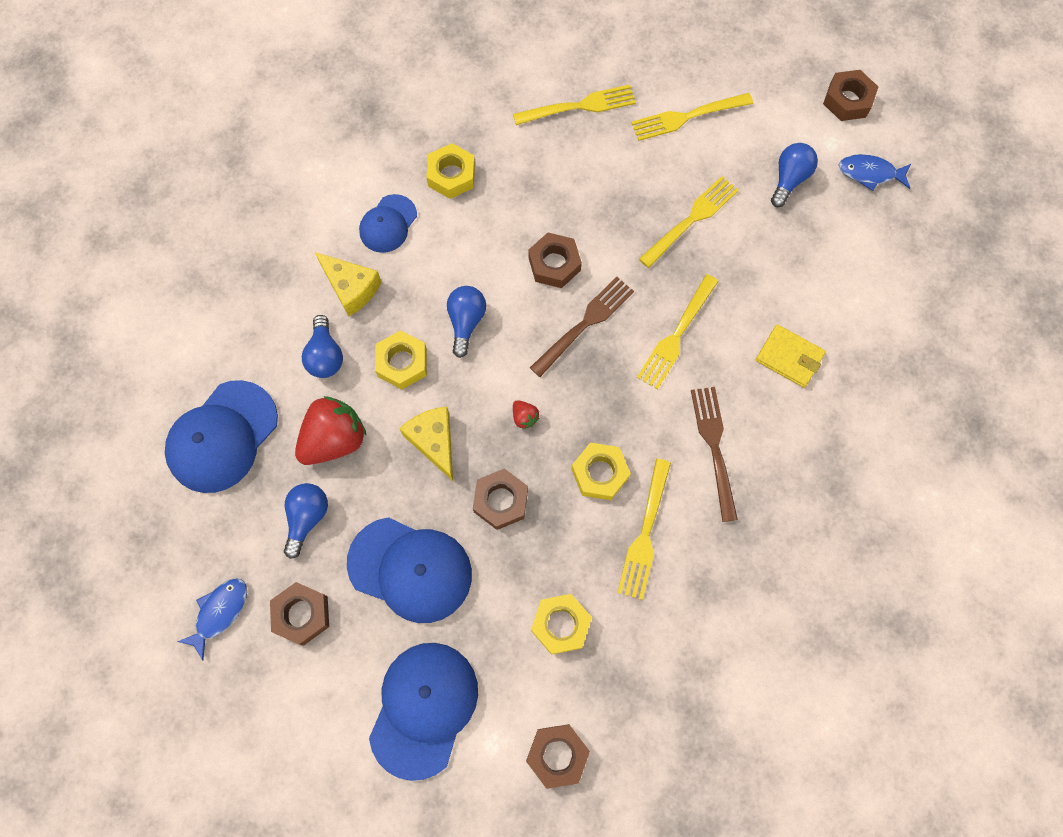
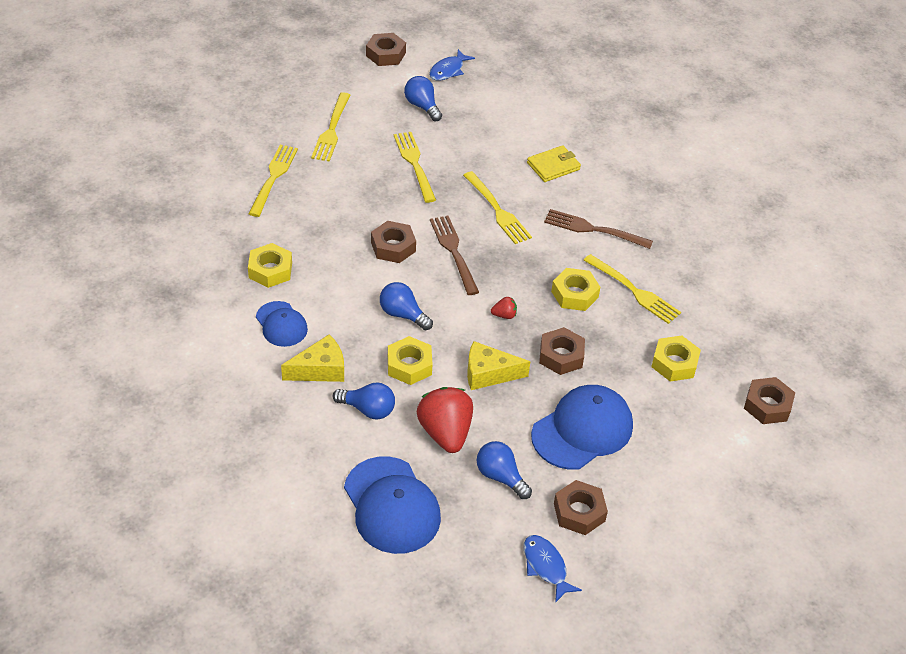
camera: 65 degrees left, 25 degrees down
blue cap [369,643,478,781] -> none

